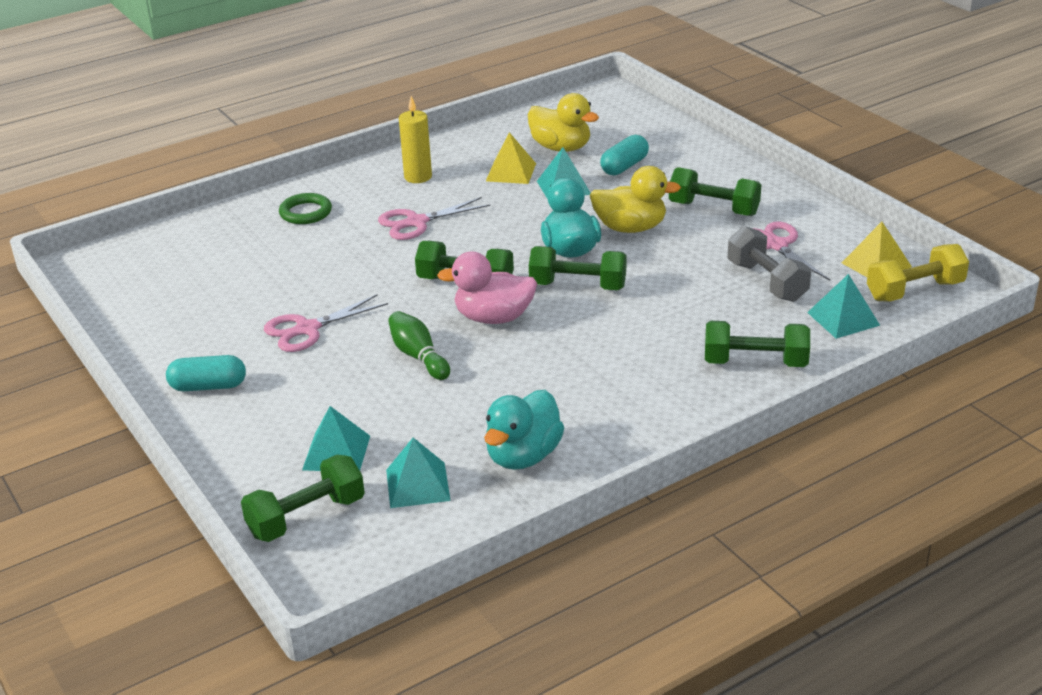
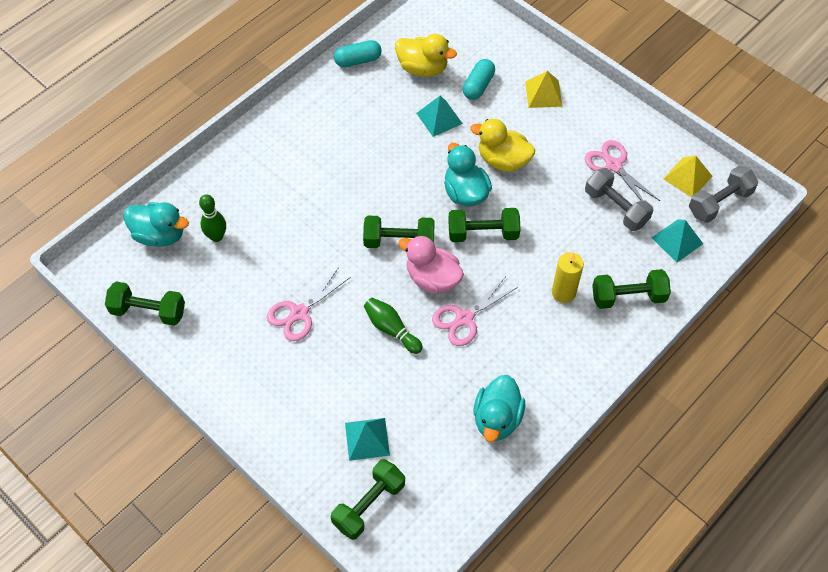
camera: 15 degrees left, 25 degrees up
turquoise capsule [166,355,246,391] -> turquoise capsule moved to [334,40,382,67]
green ring [279,193,332,224] -> none
pink scissors [378,197,490,240] -> pink scissors moved to [432,277,518,346]
turquoise pyramid [386,438,451,508] -> none
yellow candle [399,96,432,183] -> yellow candle moved to [552,252,584,303]
pink duck [437,251,537,324] -> pink duck turned 45 degrees clockwise [398,235,464,294]
yellow pyramid [486,132,536,184] -> yellow pyramid moved to [525,71,562,108]
yellow duck [590,166,681,233] -> yellow duck turned 150 degrees counterclockwise [470,119,535,172]
green dumbbell [669,167,761,216] -> green dumbbell moved to [105,281,185,326]
yellow dumbbell [867,244,969,301] -> grey dumbbell [689,166,758,223]
none -> turquoise duck [123,202,189,247]
none -> green bowling pin [199,194,226,242]

